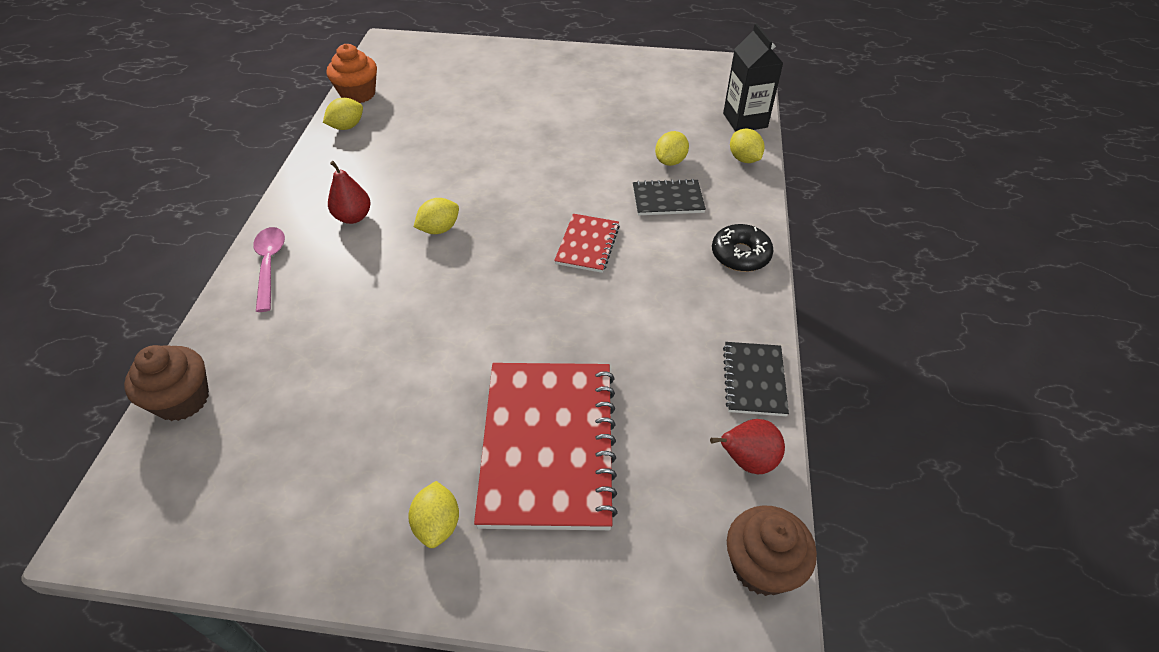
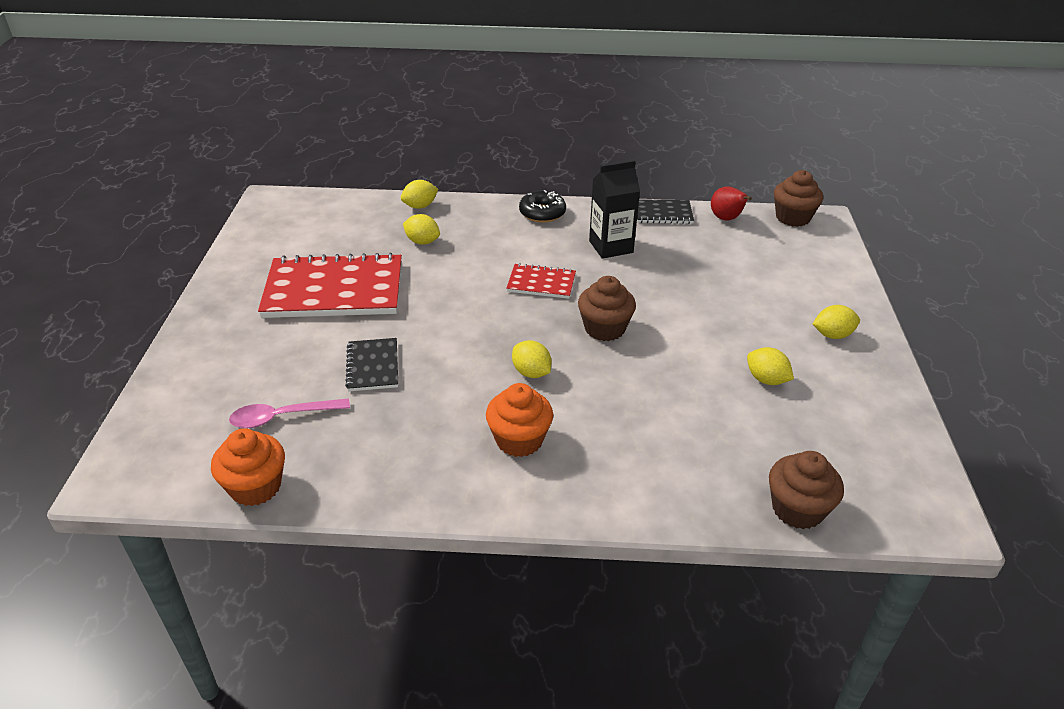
camera: 95 degrees left, 10 degrees down
pink spoon [253,227,285,312] -> pink spoon moved to [229,398,350,428]
yellow lemon [323,98,363,130] -> yellow lemon moved to [747,347,794,385]
red pear [328,161,371,224] -> orange cupcake [486,383,553,457]
red notebook [474,363,618,530] -> red notebook moved to [258,253,402,318]
black notebook [633,179,706,215] -> black notebook moved to [345,338,398,392]
black carton [723,23,783,132] -> black carton moved to [589,160,640,259]
none -> brown cupcake [578,276,636,341]

